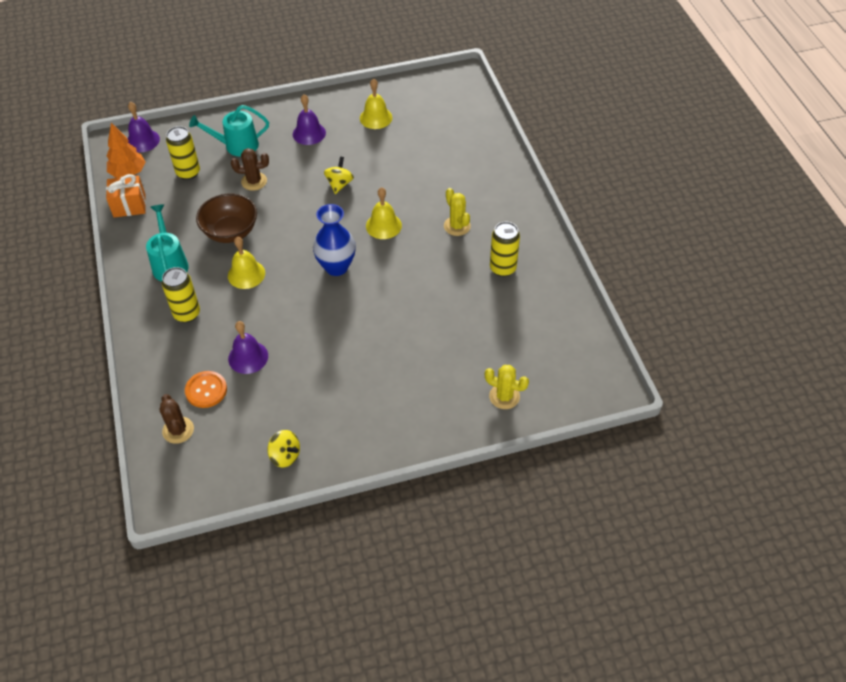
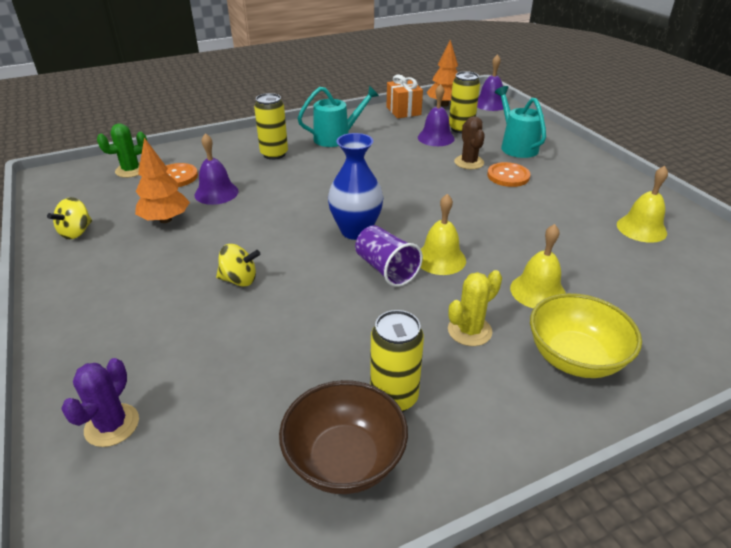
camera: 80 degrees right, 15 degrees down
brown cactus [160,394,194,444] -> green cactus [97,123,147,178]
brown bowl [196,194,257,243] -> brown bowl moved to [279,380,408,494]
yellow bell [228,237,265,289] -> yellow bell moved to [510,224,566,309]
purple bell [293,95,326,145] -> purple bell moved to [418,84,455,146]
yellow spinning top [324,157,354,194] -> yellow spinning top moved to [216,244,260,286]
yellow cactus [485,365,529,409] -> purple cactus [61,358,139,447]
none -> orange tree [135,138,190,223]
none -> purple cup [355,225,423,287]
none -> orange button [487,162,531,187]
none -> yellow bowl [530,293,642,378]

